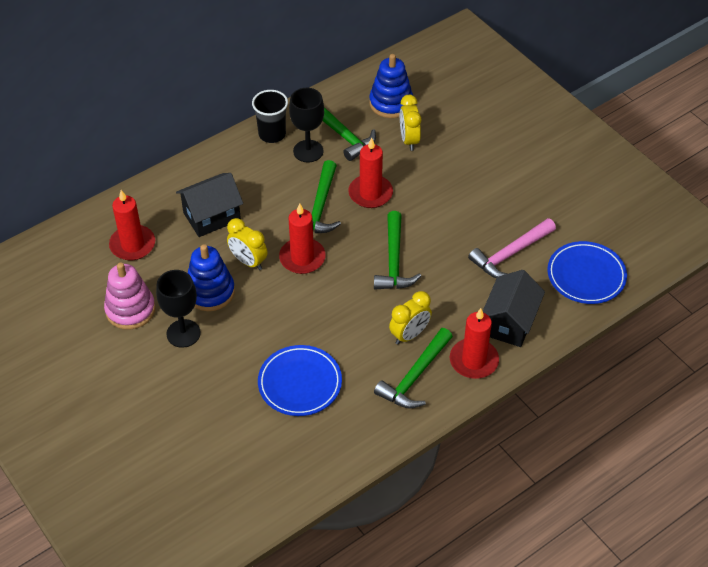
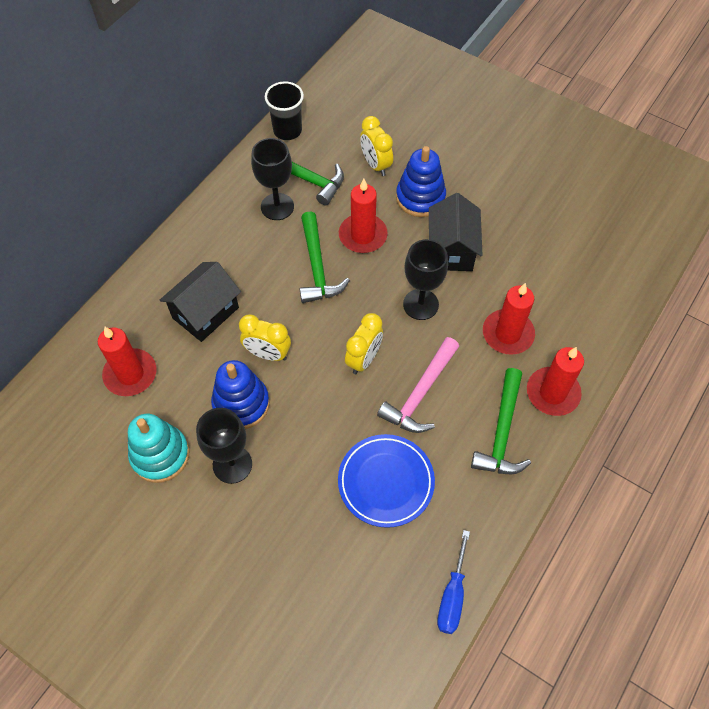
camera: 20 degrees left, 10 degrees up
pink stacking toy [104,263,155,330] -> turquoise stacking toy [128,414,189,483]
black cup [252,90,288,143] -> black cup moved to [265,81,304,140]
red candle [279,203,326,274] -> red candle moved to [483,283,535,355]
blue stacking toy [369,54,413,118] -> blue stacking toy moved to [396,146,446,217]
green hammer [374,211,421,289] -> black goblet [403,239,448,320]
yellow clock [389,291,432,344] -> yellow clock moved to [345,313,383,374]
pink hammer [468,218,556,278] -> pink hammer moved to [377,337,459,433]
black house [483,270,545,347] -> black house moved to [429,193,483,271]
blue plate [547,241,627,304] -> none
none -> blue screwdriver [437,530,470,634]

